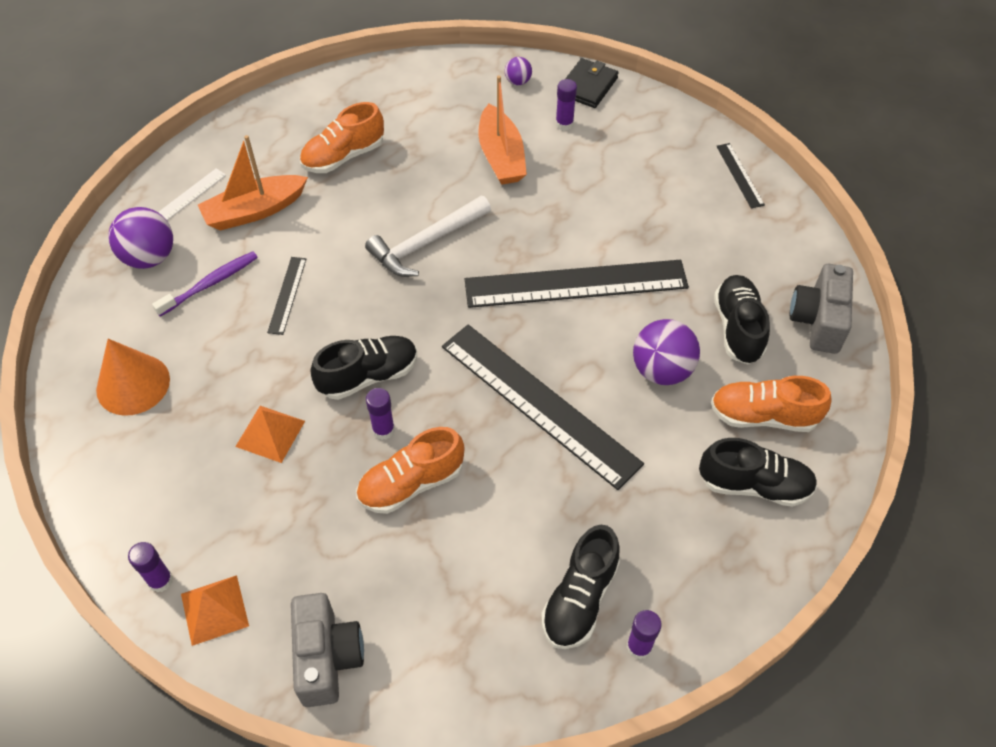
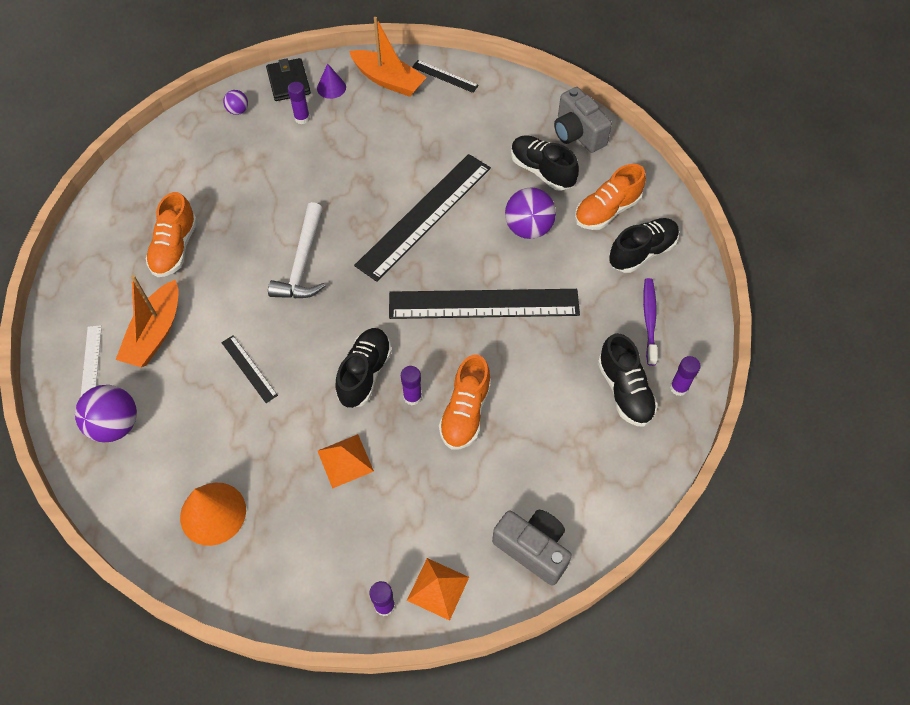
camera: 45 degrees left, 5 degrees up
purple toothbrush [152,251,258,316] -> purple toothbrush moved to [643,278,658,366]
orange boat [478,75,527,185] -> orange boat moved to [349,17,427,97]
none -> purple cone [317,63,346,99]

